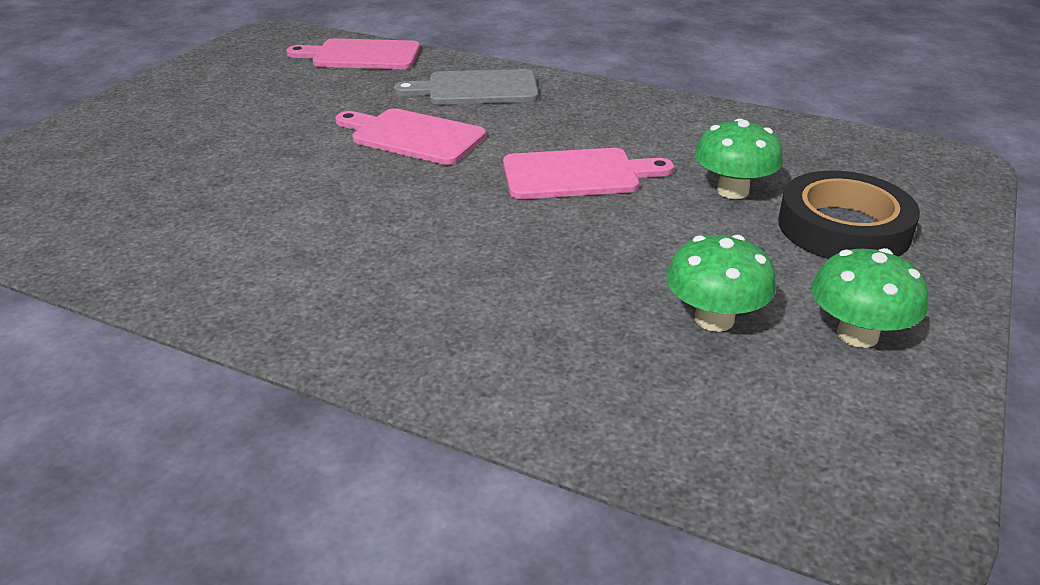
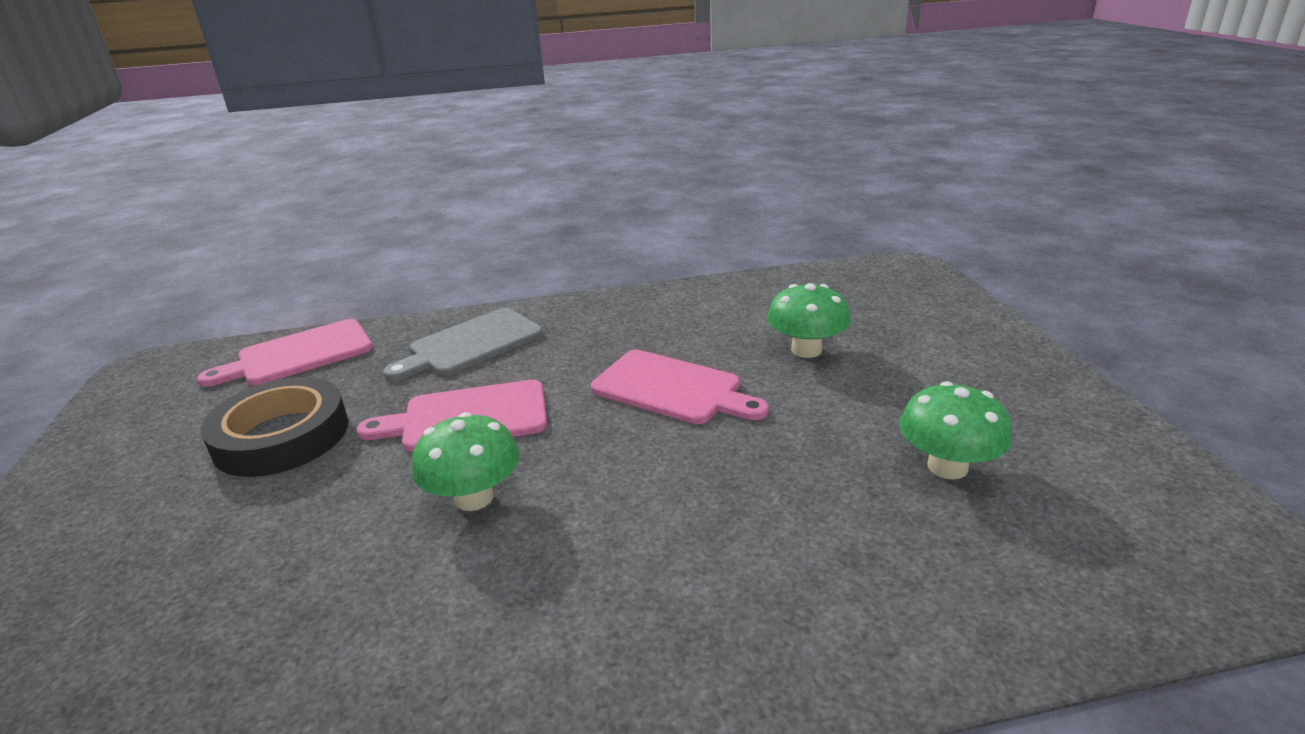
camera: 35 degrees left, 5 degrees down
pink cutting board [503,148,674,199] -> pink cutting board turned 75 degrees clockwise [591,350,769,424]
black tape [778,171,920,259] -> black tape moved to [201,377,348,477]
green mushroom [811,248,928,348] -> green mushroom moved to [412,412,520,511]

